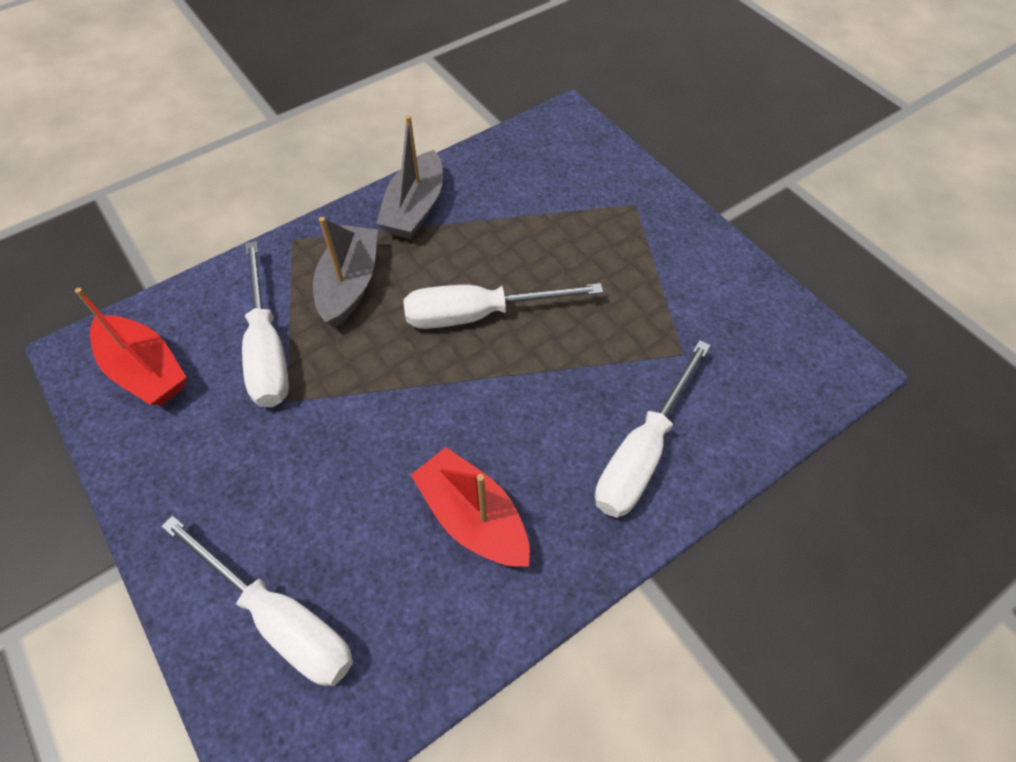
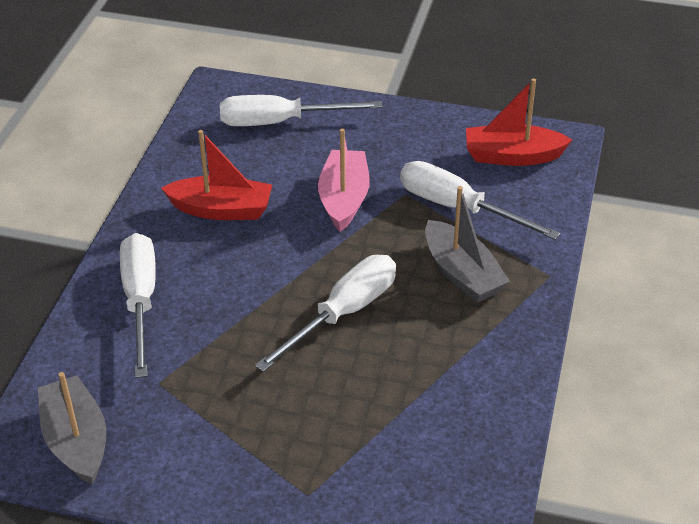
camera: 140 degrees right, 15 degrees down
grey boat [376,115,443,239] -> grey boat moved to [38,372,106,484]
none -> pink boat [318,129,370,232]

